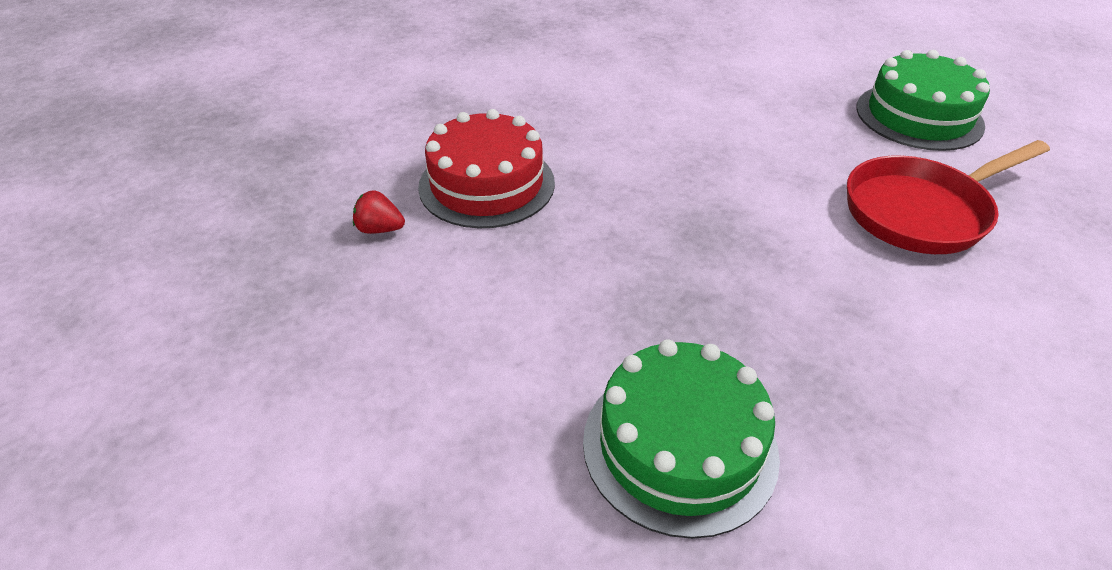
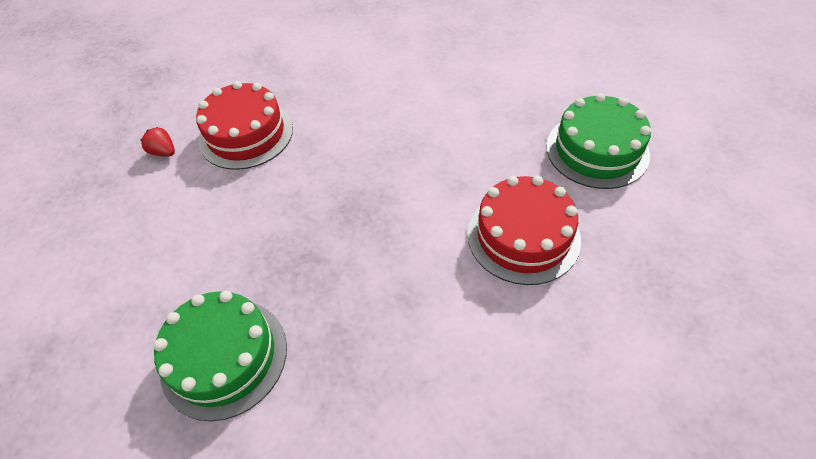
camera: 25 degrees right, 10 degrees up
red pan [847,140,1050,254] -> red cake [467,176,581,285]

